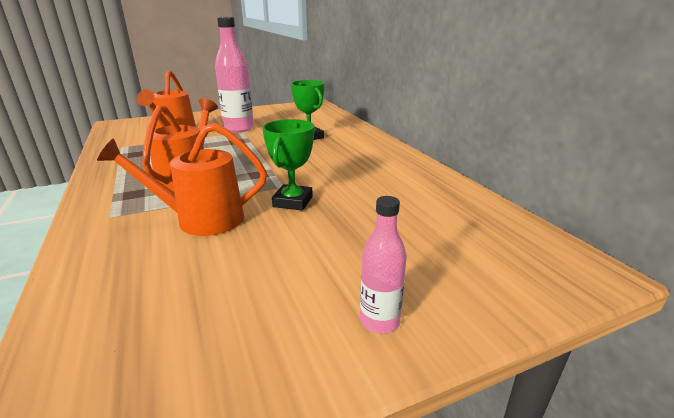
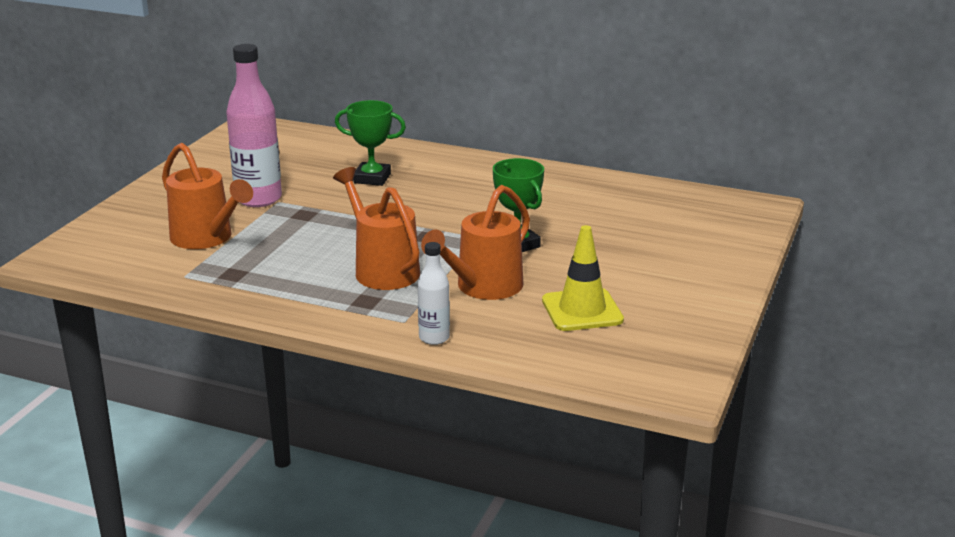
camera: 45 degrees left, 0 degrees up
pink bottle [360,196,407,333] -> none
none -> white bottle [418,242,450,345]
none -> yellow traffic cone [542,225,624,331]

